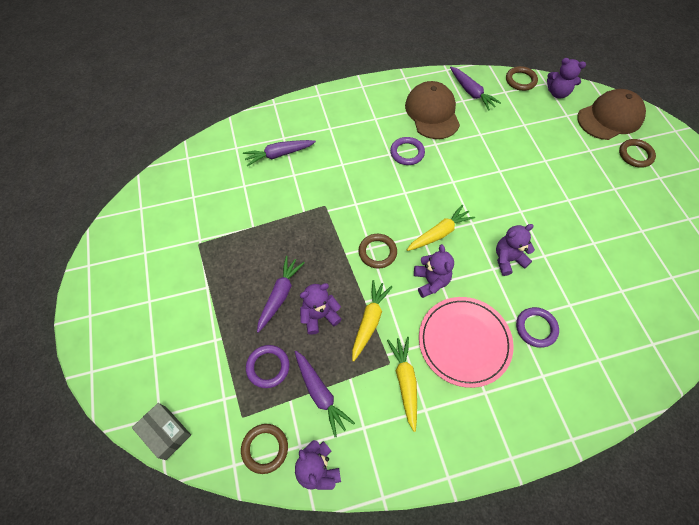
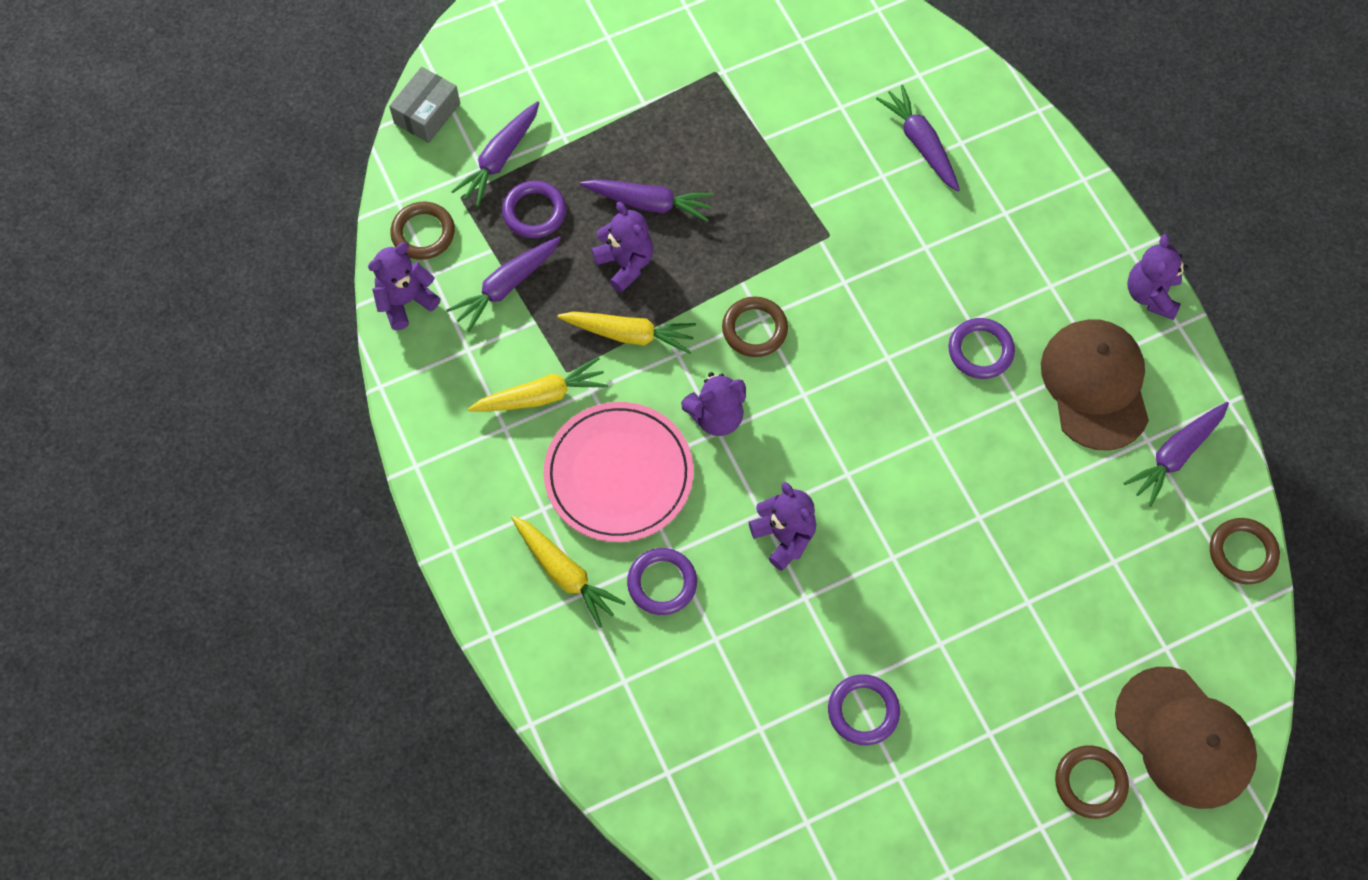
camera: 80 degrees right, 5 degrees up
brown cap [405,81,460,139] -> brown cap turned 75 degrees counterclockwise [1041,319,1149,451]
yellow carrot [407,204,475,251] -> yellow carrot moved to [512,516,626,628]
purple teddy bear [547,58,586,99] -> purple teddy bear moved to [1127,234,1188,320]
none -> purple carrot [451,101,539,207]
none -> purple ring [828,674,900,745]

